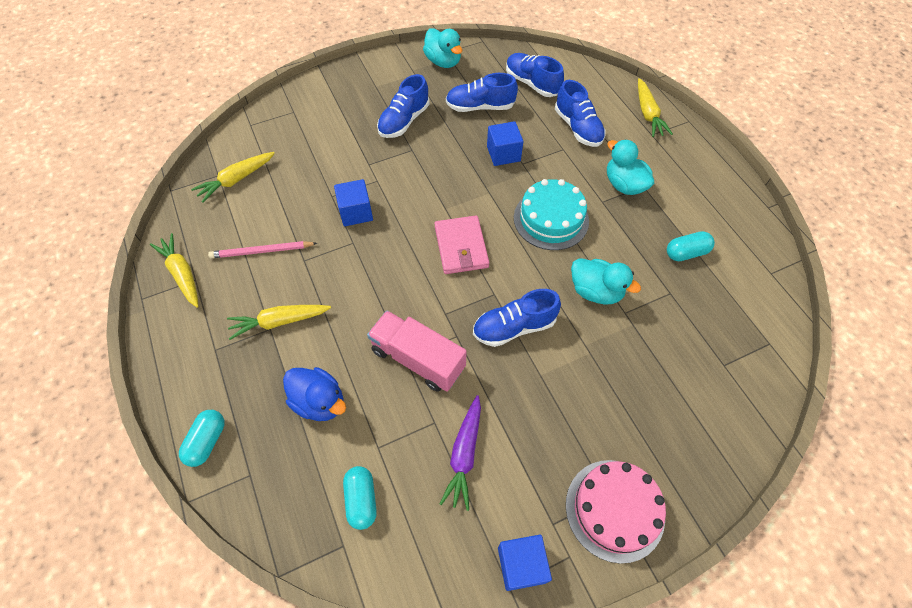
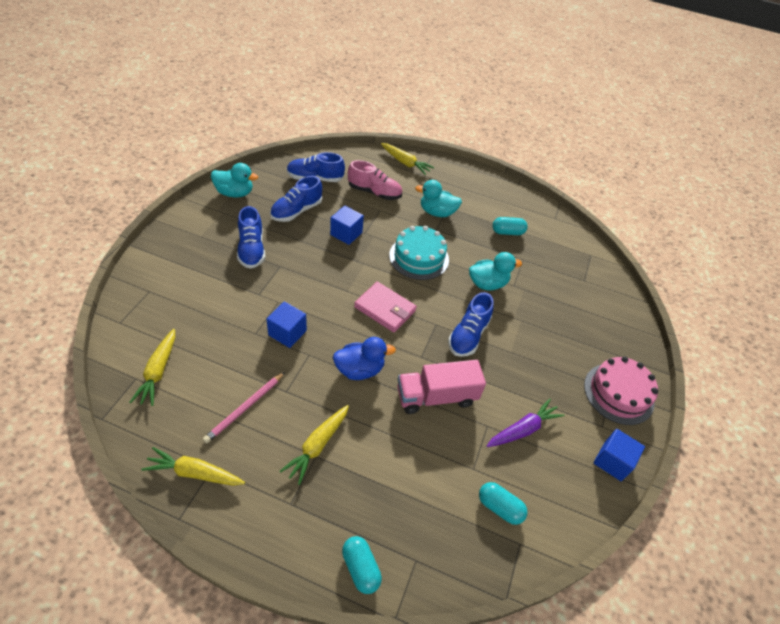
camera: 50 degrees left, 10 degrees down
blue duck [283,367,346,421] -> blue duck moved to [333,337,396,380]
purple carrot [440,395,481,511] -> purple carrot turned 90 degrees counterclockwise [486,398,564,447]
blue shoe [555,80,606,147] -> pink shoe [348,160,402,200]
turquoise capsule [667,231,715,261] -> turquoise capsule turned 60 degrees clockwise [492,217,528,235]

